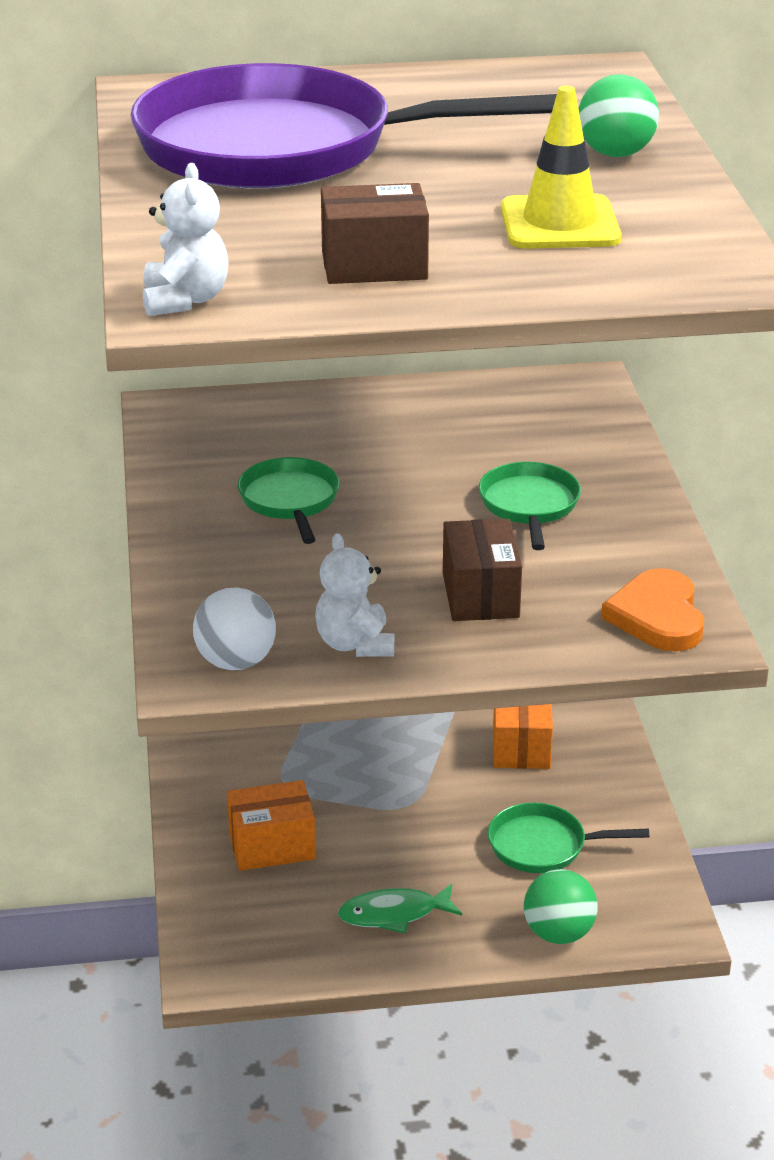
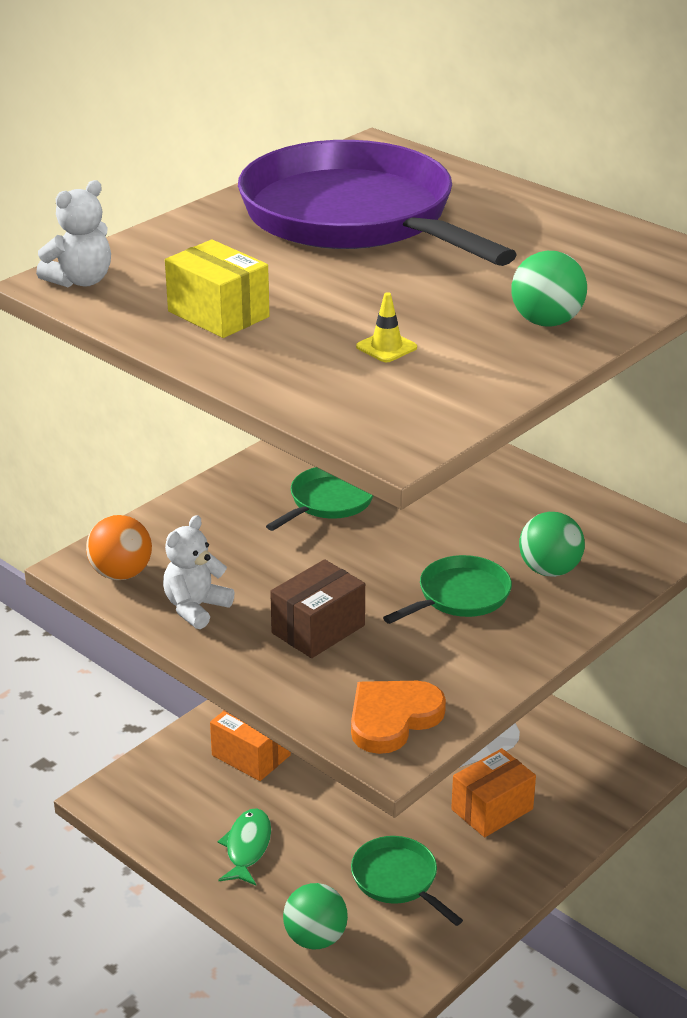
camera: 50 degrees right, 0 degrees up
white ball [193,588,276,670] -> orange ball [86,515,152,580]
brown box [321,183,429,284] -> yellow box [165,239,270,338]
green fish [338,884,462,933] -> green fish turned 60 degrees clockwise [218,808,271,885]
yellow traffic cone [501,86,622,249] -> yellow traffic cone [356,292,417,362], size x0.47
none -> green ball [519,512,585,577]

